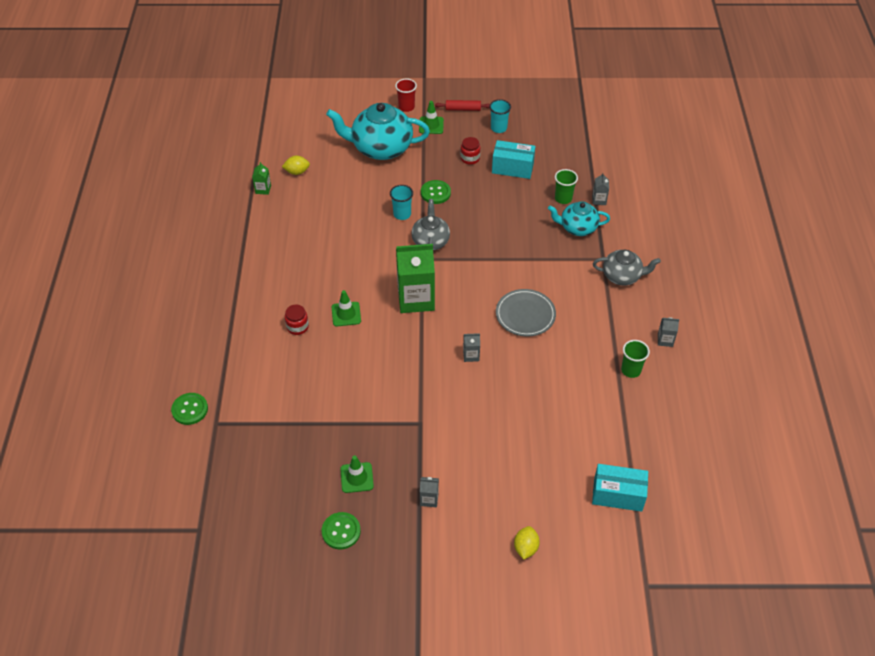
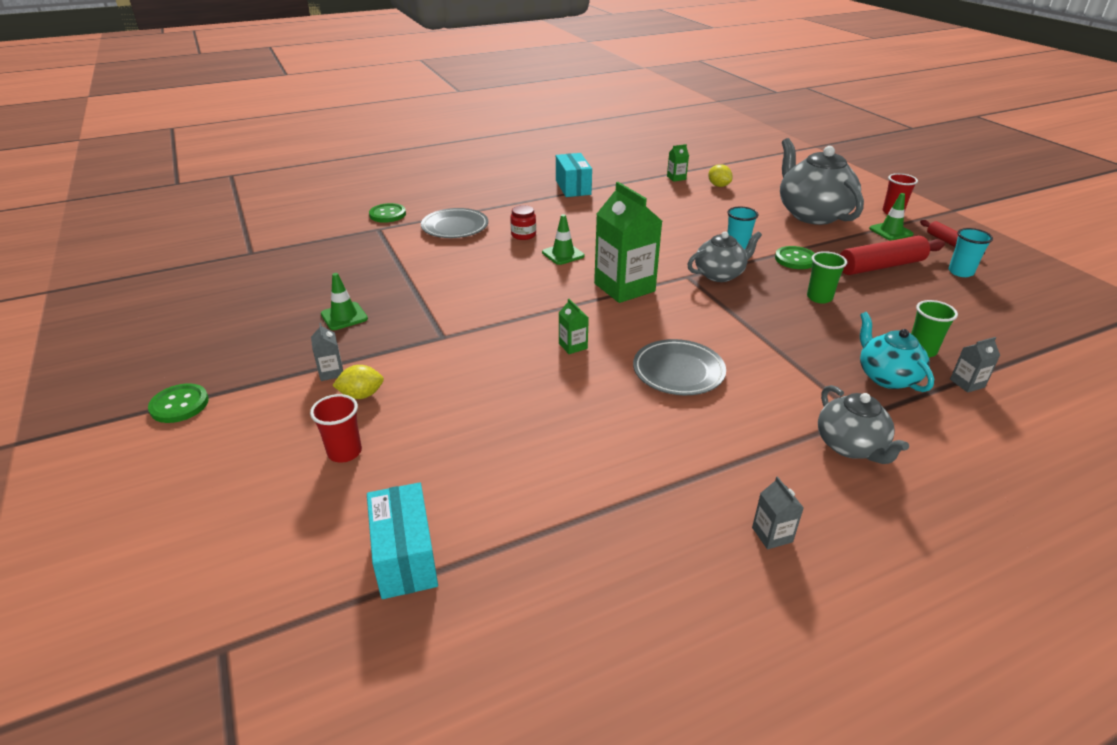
camera: 65 degrees right, 15 degrees down
green button [322,512,361,550] -> green button moved to [148,383,209,423]
turquoise teapot [326,103,430,160] -> grey teapot [780,138,864,225]
red jar [461,137,480,165] -> red rolling pin [840,236,945,275]
grey carton [463,333,480,362] -> green carton [559,299,589,354]
turquoise box [492,140,536,179] -> turquoise box moved to [556,153,592,197]
yellow lemon [514,526,540,560] -> yellow lemon moved to [332,365,384,399]
green cup [621,340,650,378] -> green cup moved to [807,251,847,304]
none -> red cup [310,394,362,463]
none -> grey plate [421,208,488,238]

